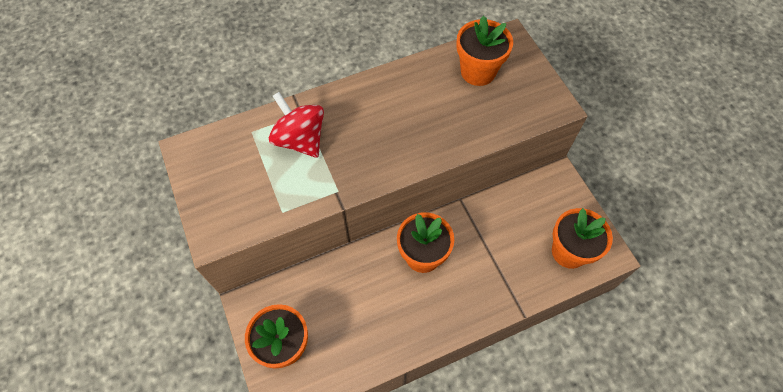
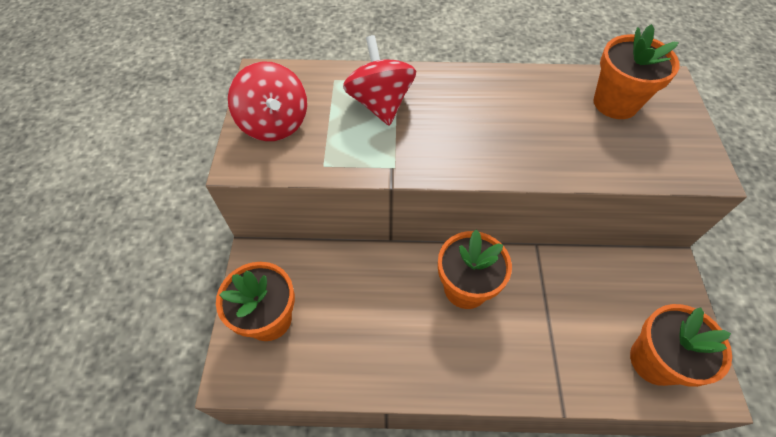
camera: 25 degrees right, 5 degrees down
none -> red spinning top [228,61,307,141]

